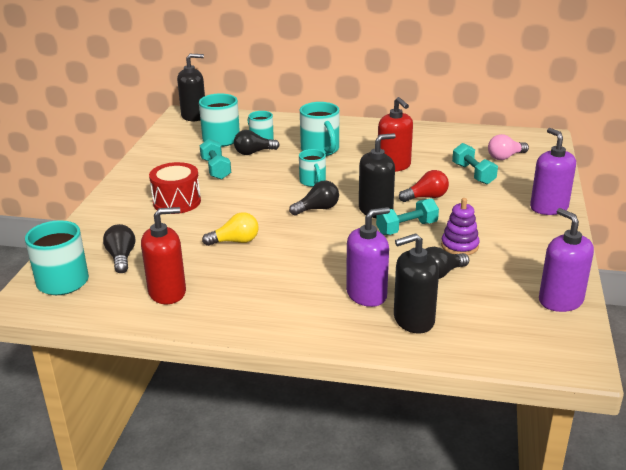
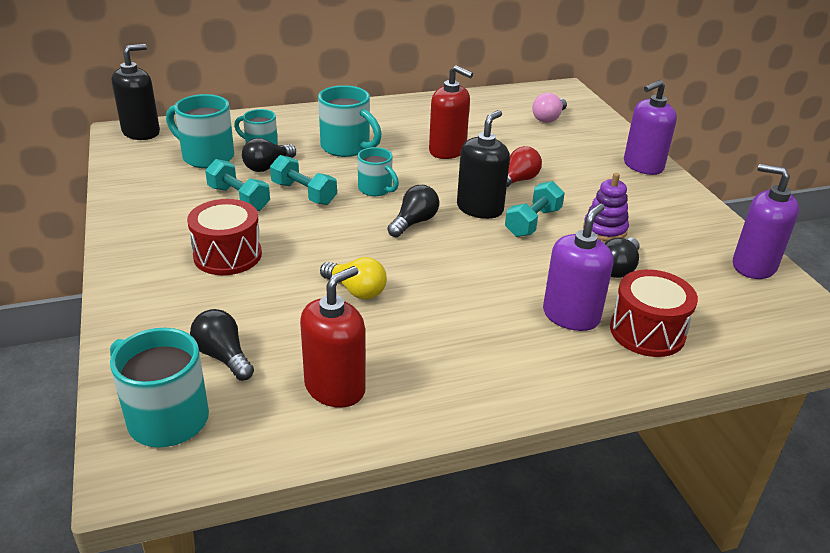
camera: 30 degrees left, 5 degrees up
yellow light bulb [202,212,259,246] -> yellow light bulb turned 75 degrees clockwise [320,257,387,300]
black soap dispenser [394,233,439,334] -> red drum [610,269,698,357]
turquoise dumbbell [452,143,498,185] -> turquoise dumbbell moved to [270,155,337,205]
purple soap dispenser [530,128,576,215] -> purple soap dispenser turned 75 degrees counterclockwise [624,80,677,175]

